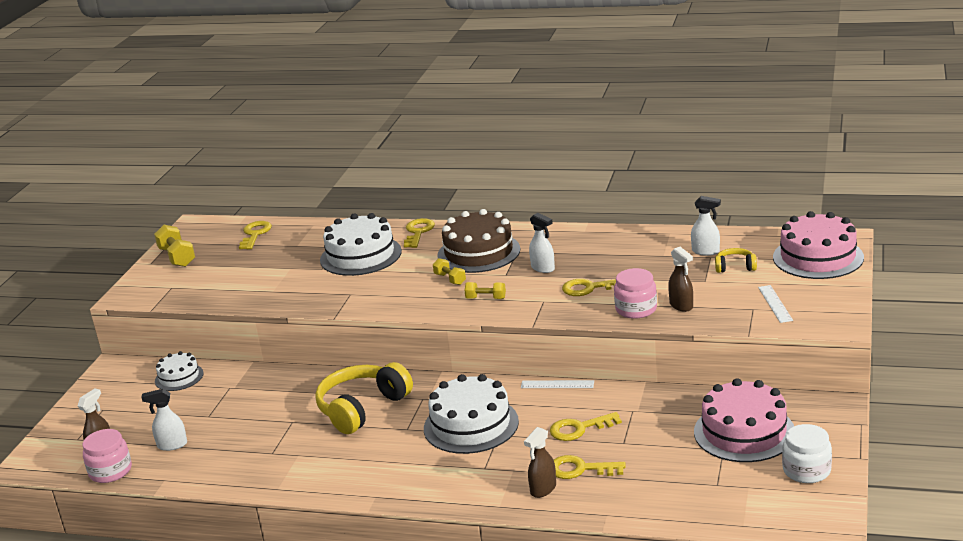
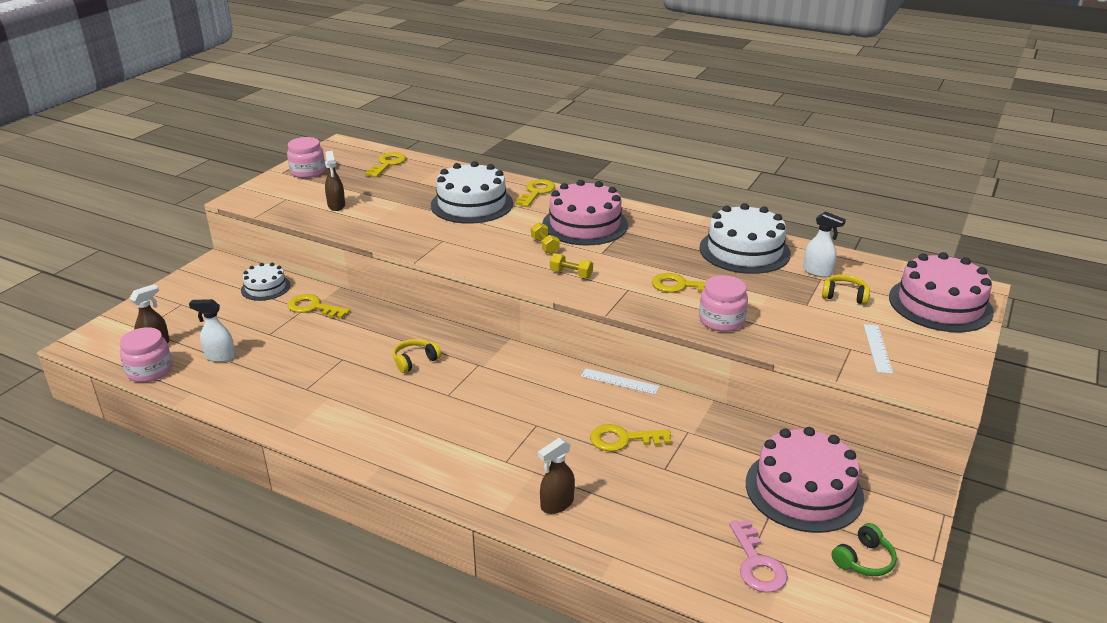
camera: 10 degrees right, 5 degrees up
yellow dumbbell [154,225,195,267] -> pink jar [287,137,325,178]
yellow headphones [315,362,413,434] -> yellow headphones [393,339,442,373], size x0.47
white cake [424,374,519,454] -> white cake moved to [699,203,791,274]
brown cake [437,209,520,273] -> pink cake [542,180,628,246]
white spray bottle [529,213,555,273] -> none
yellow key [554,455,626,479] -> yellow key moved to [288,294,350,319]
brown spray bottle [668,247,693,312] -> brown spray bottle moved to [325,151,345,211]
white jar [782,424,832,483] -> green headphones [832,523,897,576]
none -> pink key [729,519,788,593]

